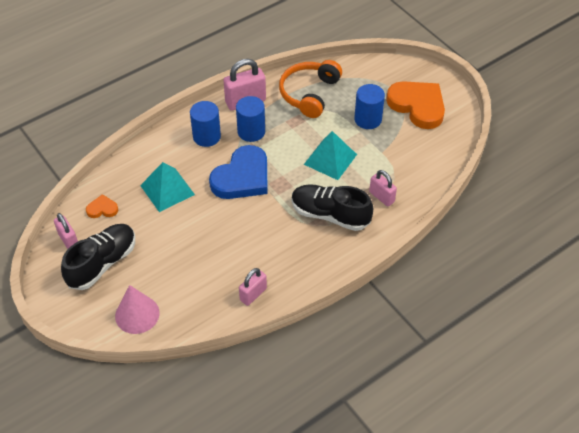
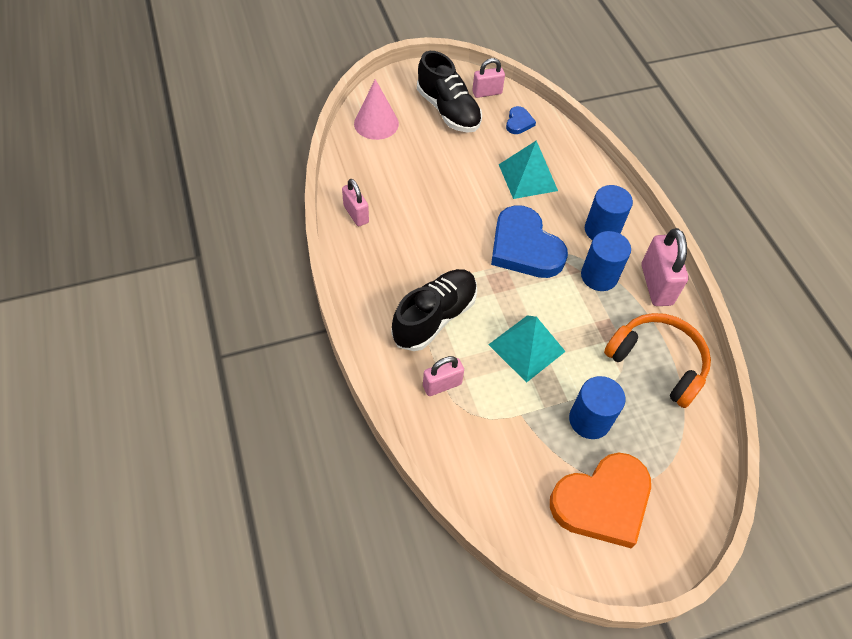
camera: 105 degrees right, 5 degrees up
orange heart [86,194,118,218] -> blue heart [506,106,536,134]

